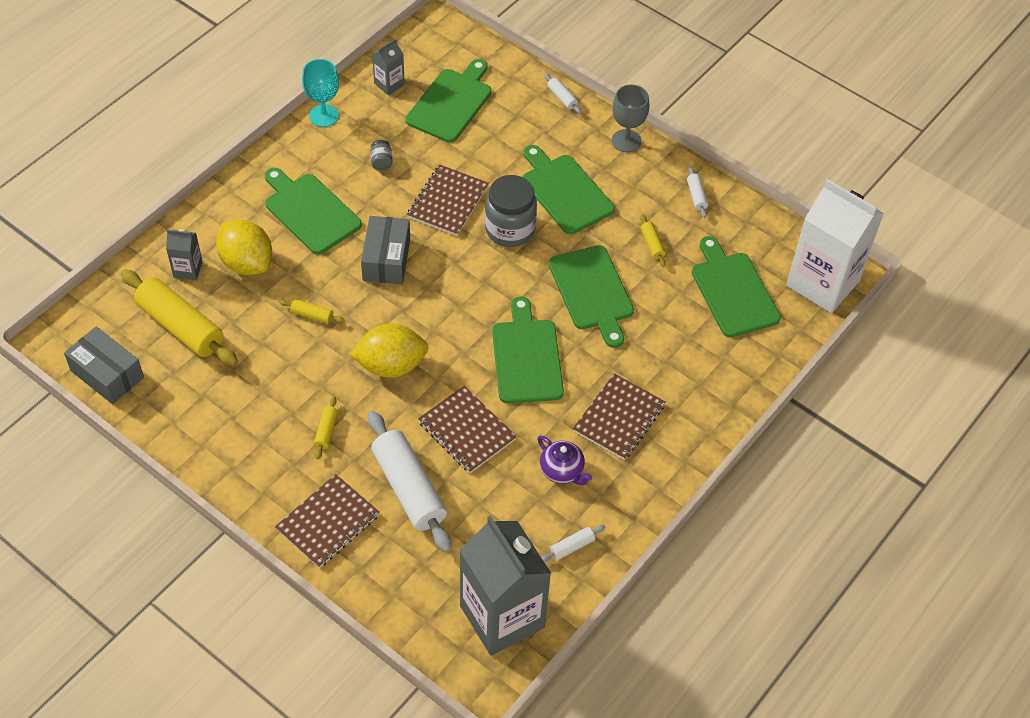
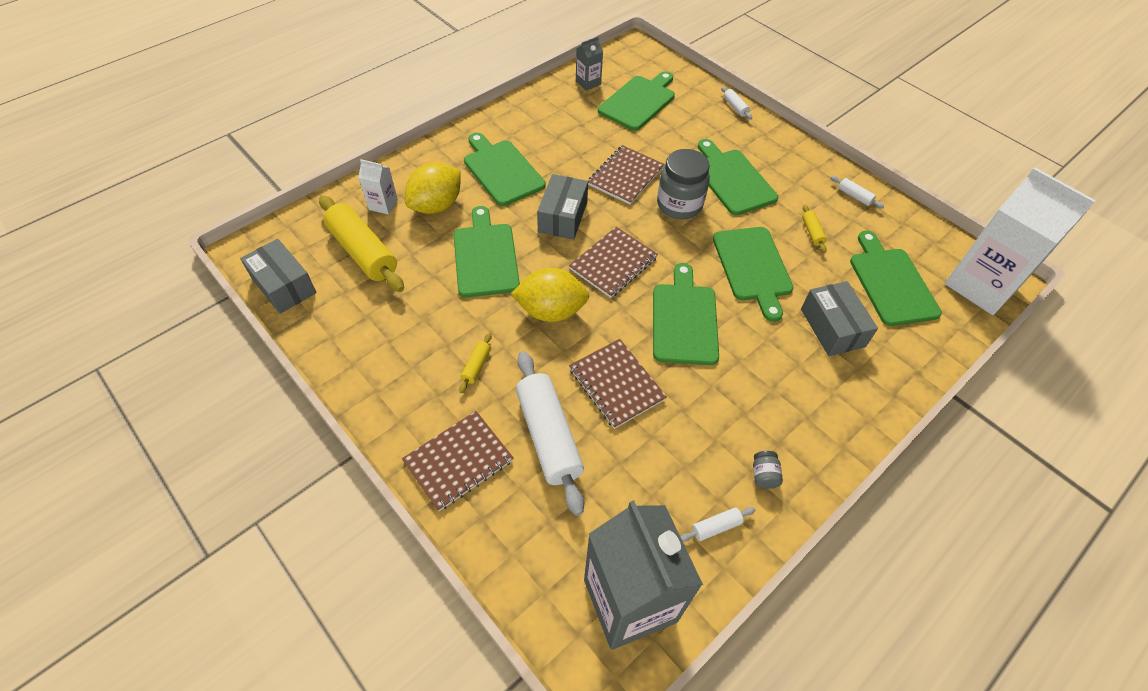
camera: 10 degrees right, 0 degrees up
grey carton [166,229,202,280] -> white carton [358,159,398,215]
yellow lemon [216,220,272,275] -> yellow lemon turned 75 degrees clockwise [405,162,461,214]
yellow rolling pin [279,299,345,323] -> green cutting board [453,206,520,297]
turquoise goblet [302,59,339,127] -> none
grey jar [370,140,393,171] -> grey jar moved to [753,451,783,489]
purple teapot [538,436,592,485] -> none
brown notebook [573,373,665,460] -> brown notebook moved to [569,227,658,298]
grey goblet [612,84,649,152] -> none
white rolling pin [687,166,708,218] -> white rolling pin turned 45 degrees counterclockwise [830,176,885,209]
none -> grey box [801,281,878,356]

